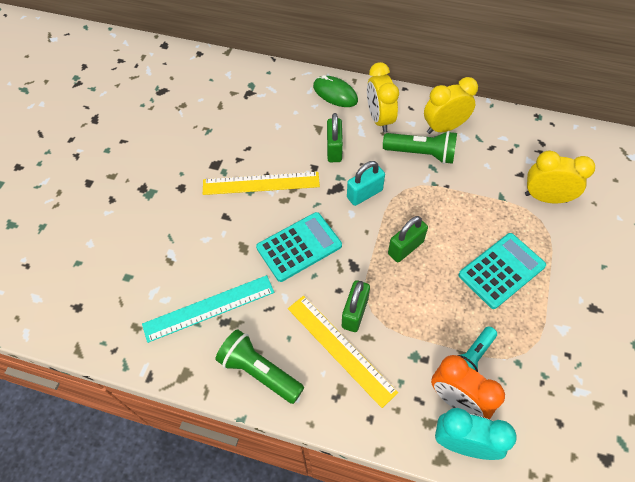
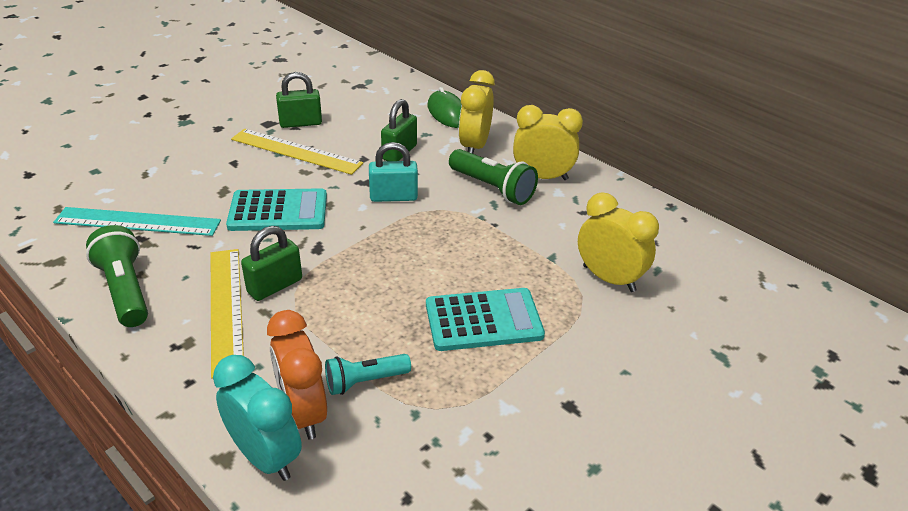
camera: 25 degrees right, 20 degrees down
green padlock [388,216,428,262] -> green padlock moved to [276,72,322,128]

